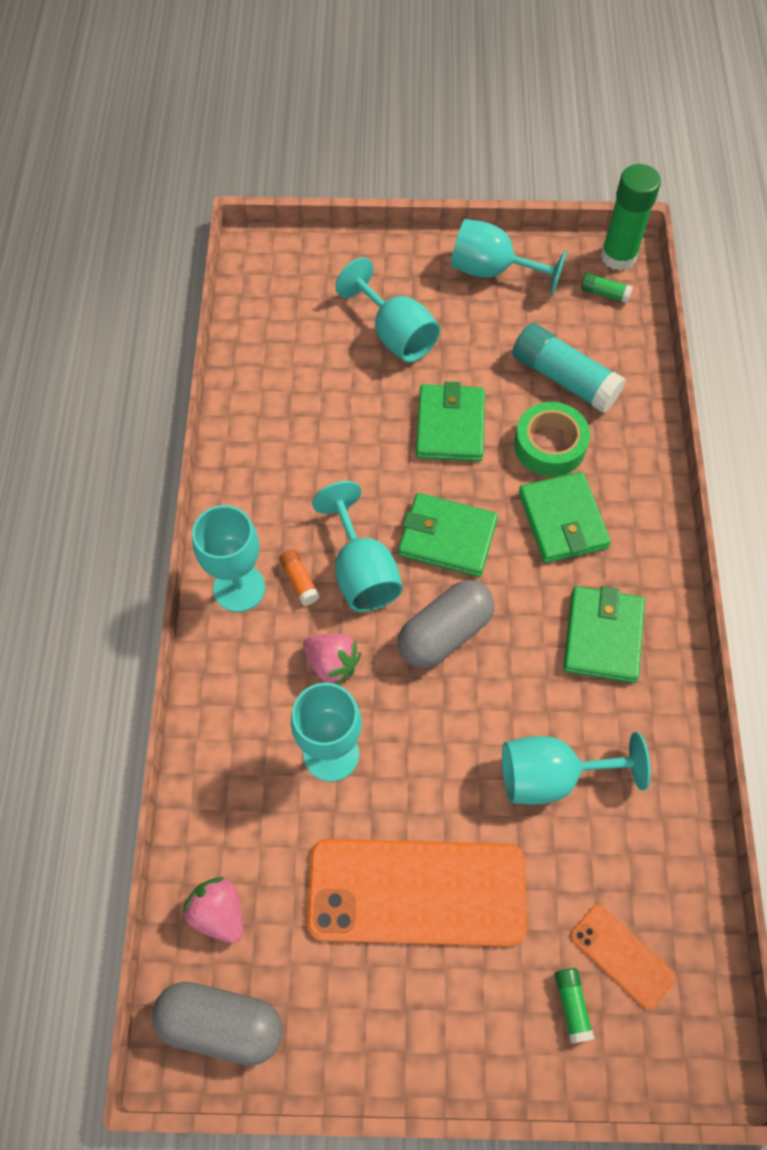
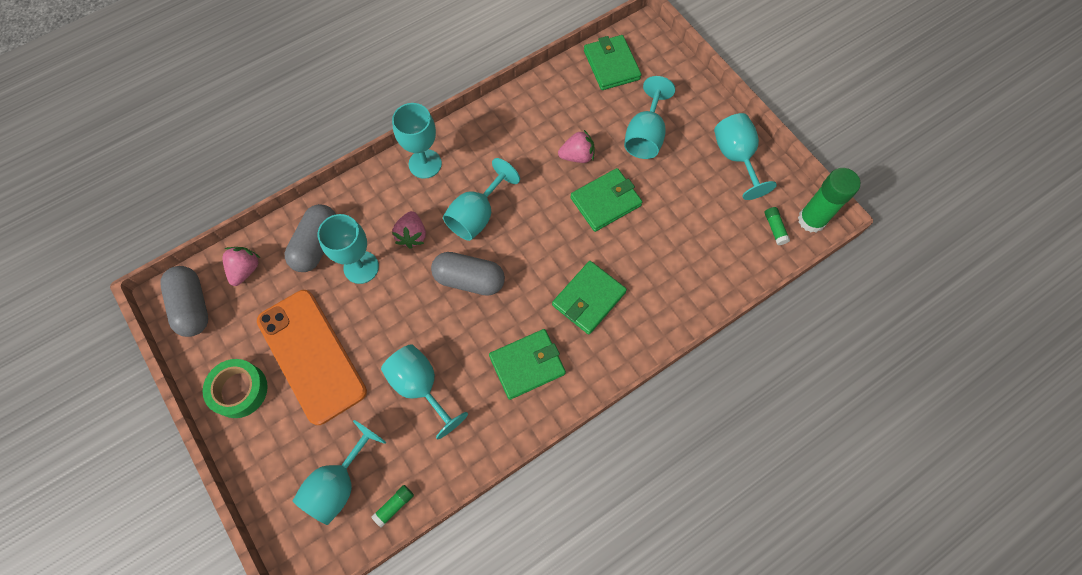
camera: 55 degrees right, 5 degrees up
orange glue stick [279,549,320,606] -> none
green wallet [398,493,498,577] -> green wallet moved to [584,35,641,90]
turquoise glue stick [512,323,626,413] -> none
green tape [514,402,590,477] -> green tape moved to [203,359,268,418]
green glue stick [555,968,594,1044] -> green glue stick moved to [371,485,414,528]
orange phone [570,904,676,1010] -> turquoise goblet [293,420,386,525]
none -> grey capsule [285,204,336,272]
none -> pink strawberry [558,130,595,163]

